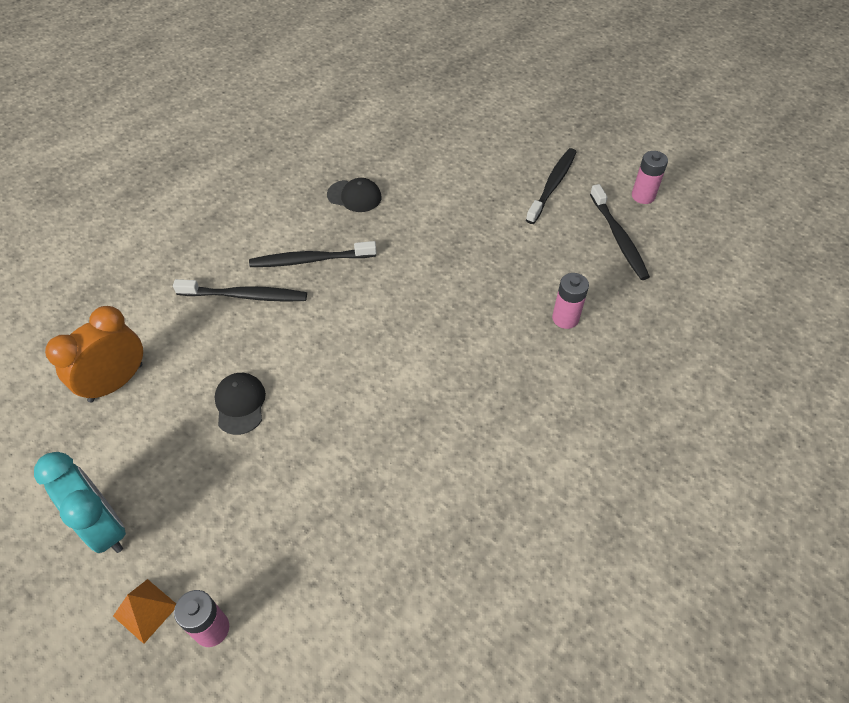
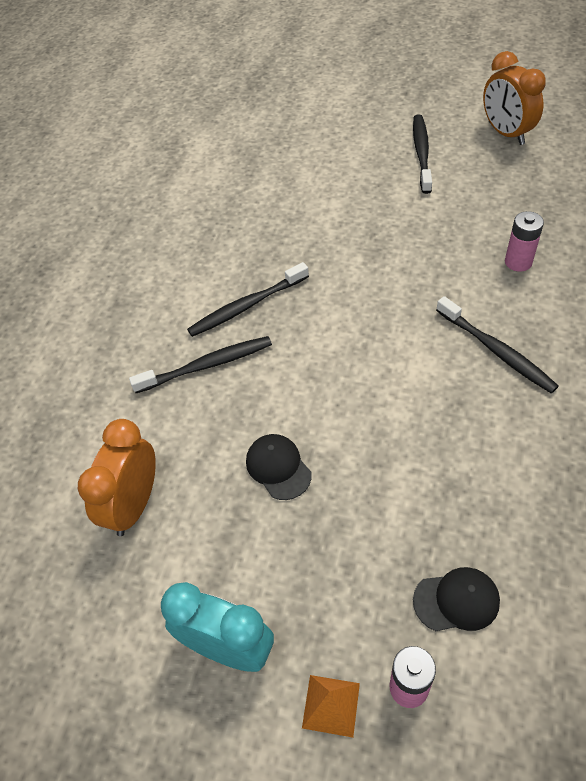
camera: 20 degrees left, 0 degrees up
black cap [327,178,382,212] -> black cap moved to [413,567,500,631]
black toothbrush [590,184,650,280] -> black toothbrush moved to [436,296,559,393]
pink battery [632,151,668,204] -> orange clock [483,51,546,145]

